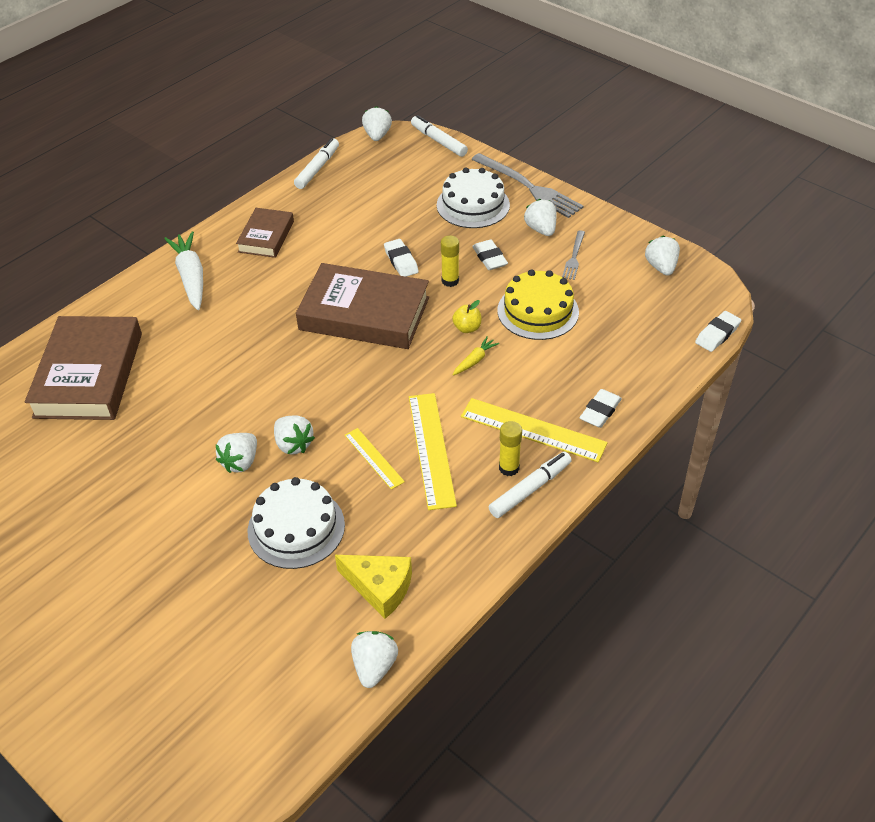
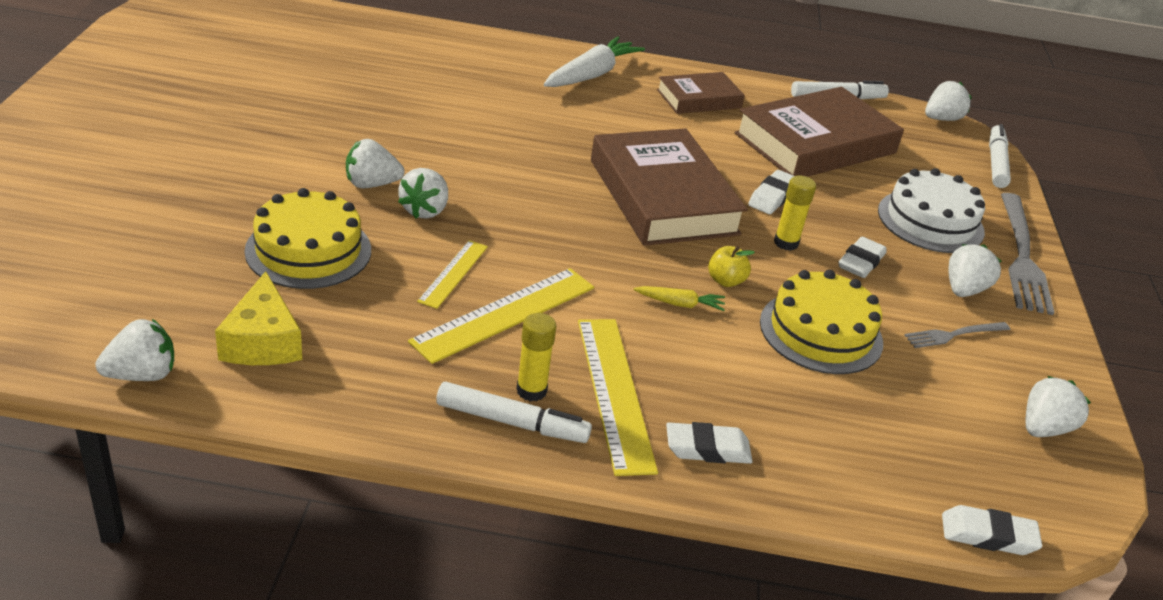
camera: 50 degrees right, 10 degrees down
brown book [25,316,142,420] -> brown book moved to [734,87,904,177]
white cake [248,477,345,569] -> yellow cake [244,188,371,289]

